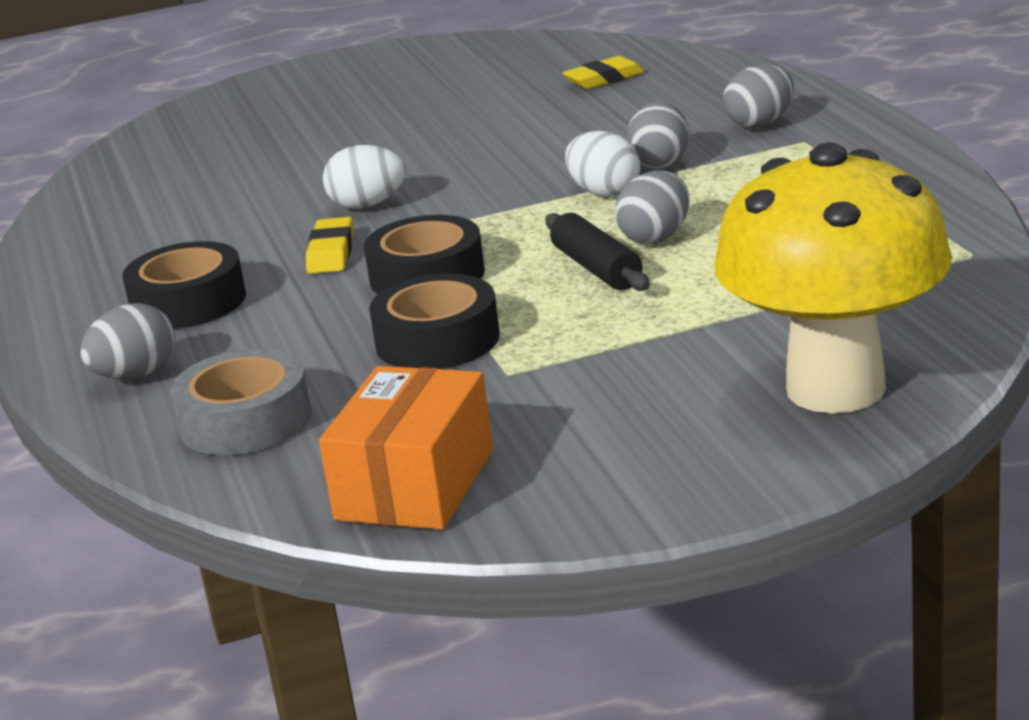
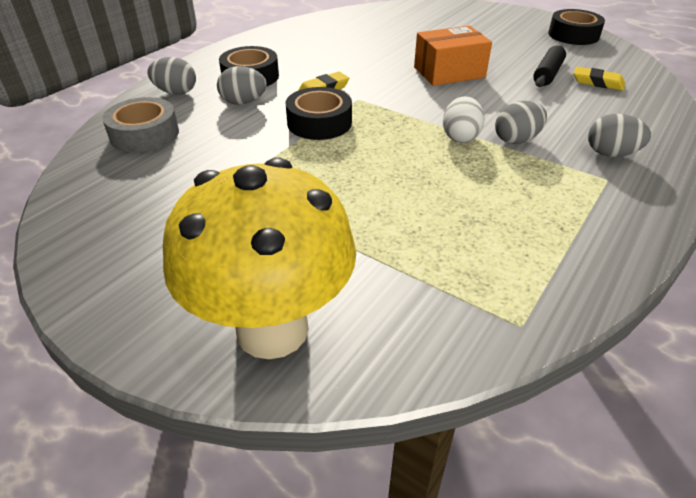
camera: 50 degrees right, 15 degrees up
orange box [319,366,493,530] -> orange box moved to [414,26,492,86]
white egg [323,145,406,208] -> none
black tape [369,274,500,369] -> black tape moved to [548,9,605,45]
black rolling pin [545,213,650,291] -> black rolling pin moved to [533,45,566,87]
grey egg [615,171,689,244] -> grey egg moved to [217,66,267,105]

